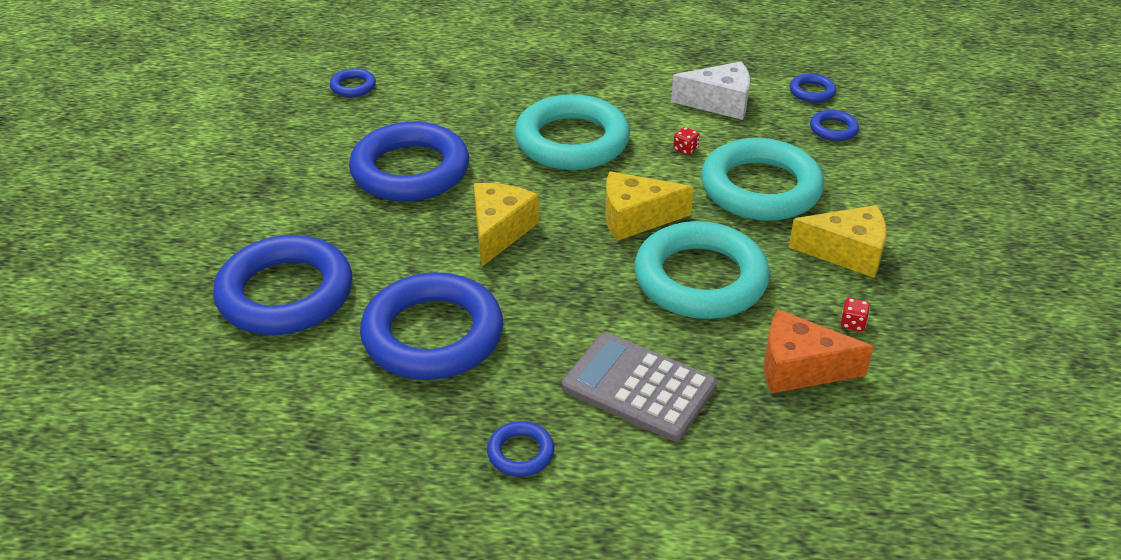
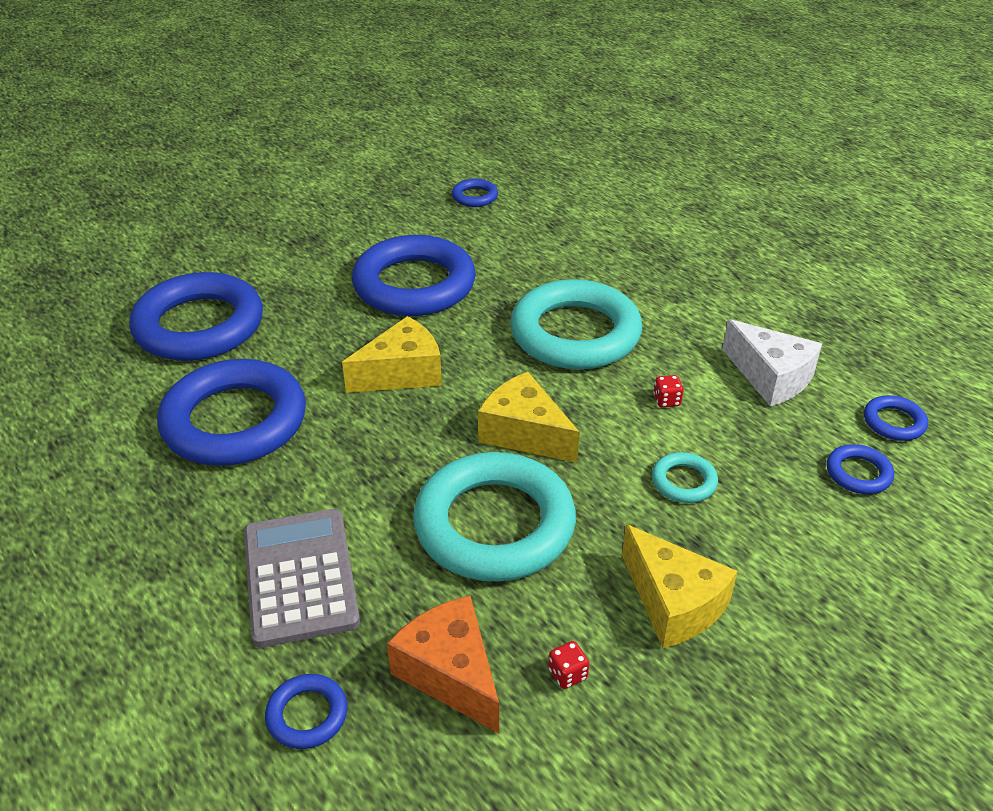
camera: 45 degrees right, 0 degrees up
blue ring [487,421,554,477] -> blue ring moved to [265,674,348,749]
turquoise ring [701,138,824,221] -> turquoise ring [652,452,718,503], size x0.43

